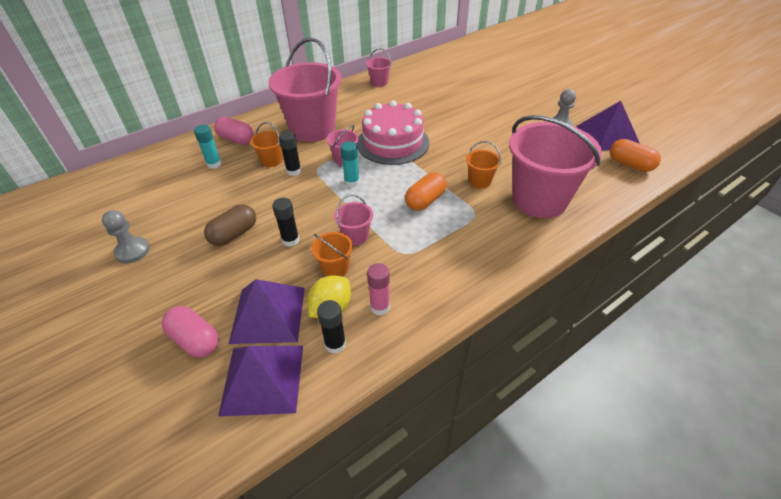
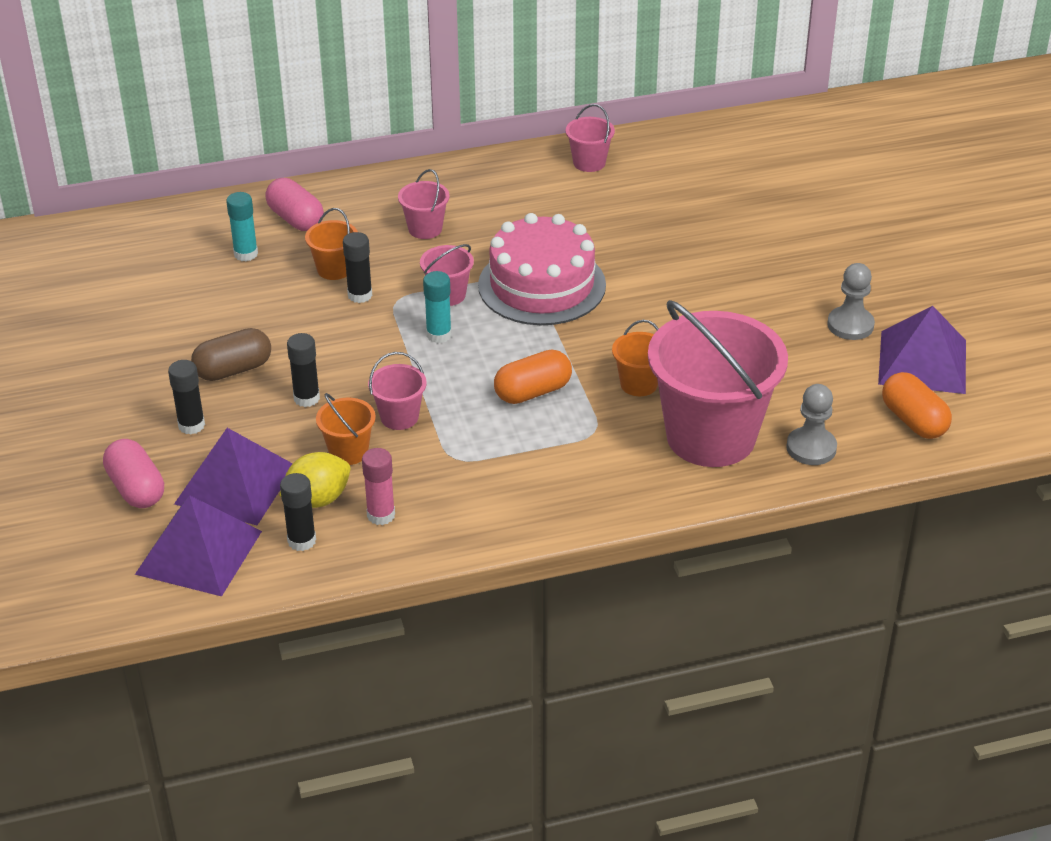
camera: 20 degrees right, 5 degrees down
grey pawn [102,210,150,263] -> grey pawn moved to [786,384,837,465]
pink bucket [268,37,342,142] -> pink bucket [398,169,450,239], size x0.43
none -> black glue stick [168,360,205,434]

